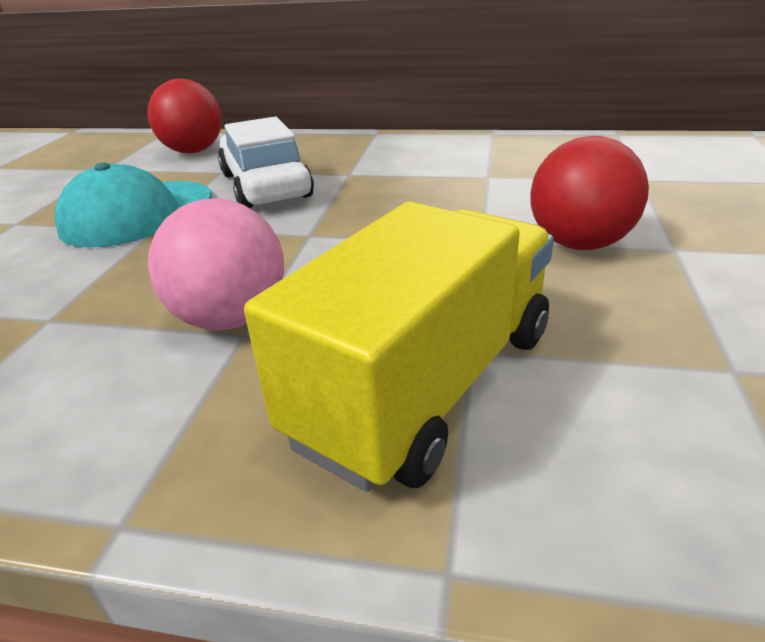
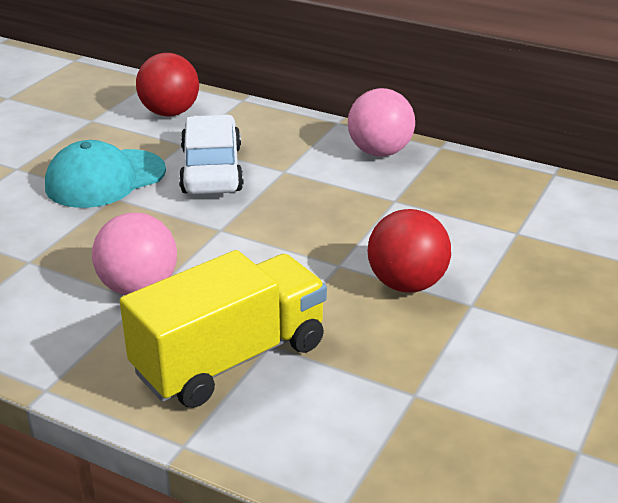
camera: 15 degrees right, 0 degrees up
none -> pink ball [348,88,415,156]

